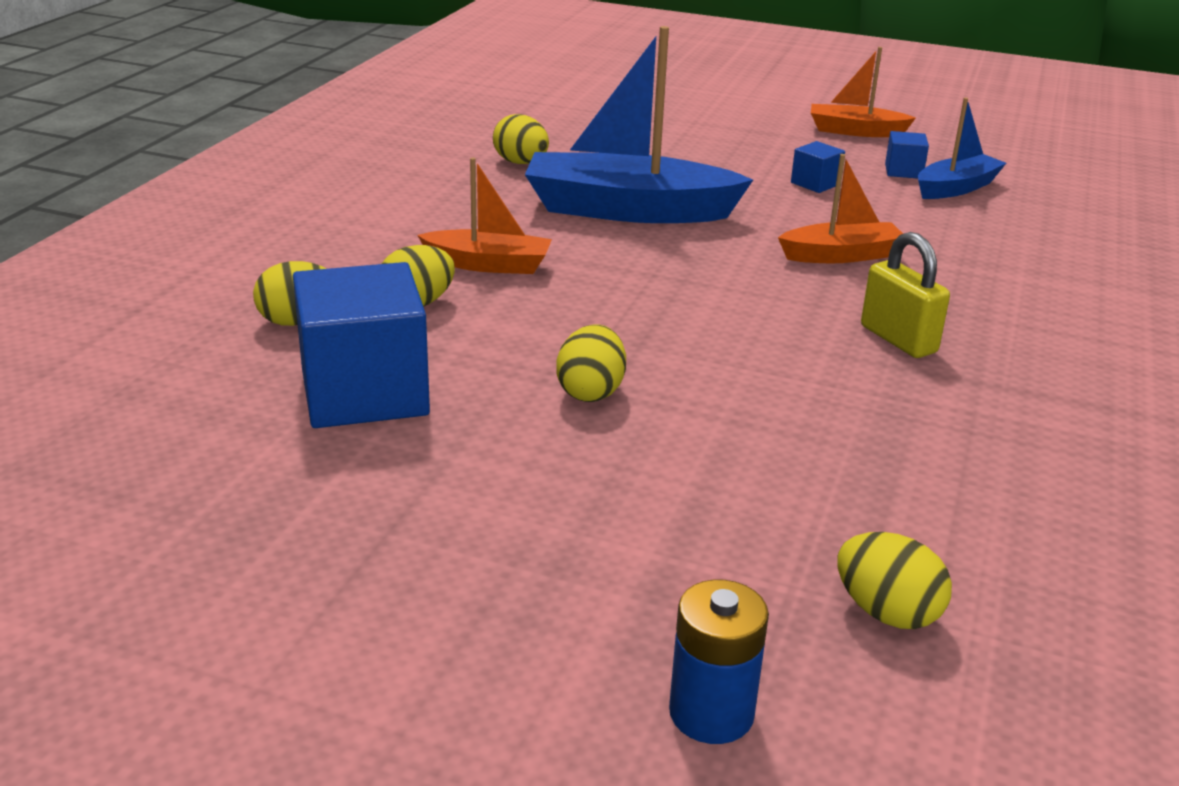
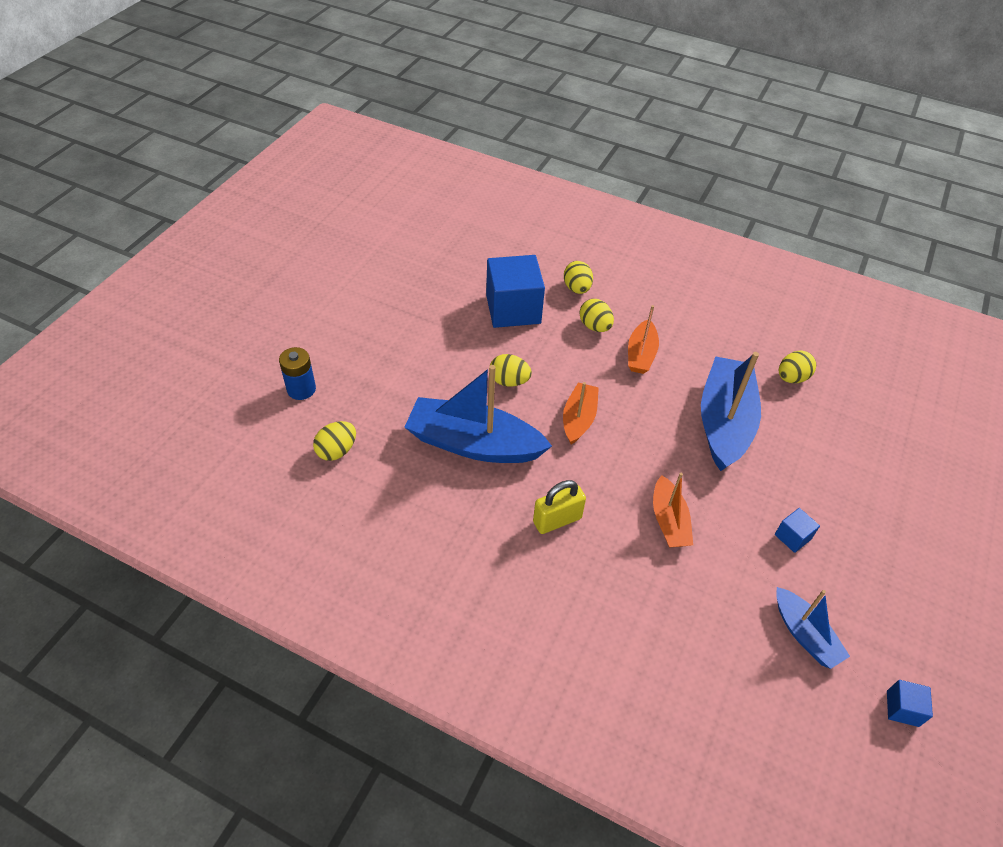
camera: 95 degrees right, 20 degrees up
orange boat [811,47,916,137] -> orange boat moved to [563,382,599,445]
blue cube [885,131,929,179] -> blue cube moved to [887,680,933,727]
none -> blue boat [404,365,552,463]

